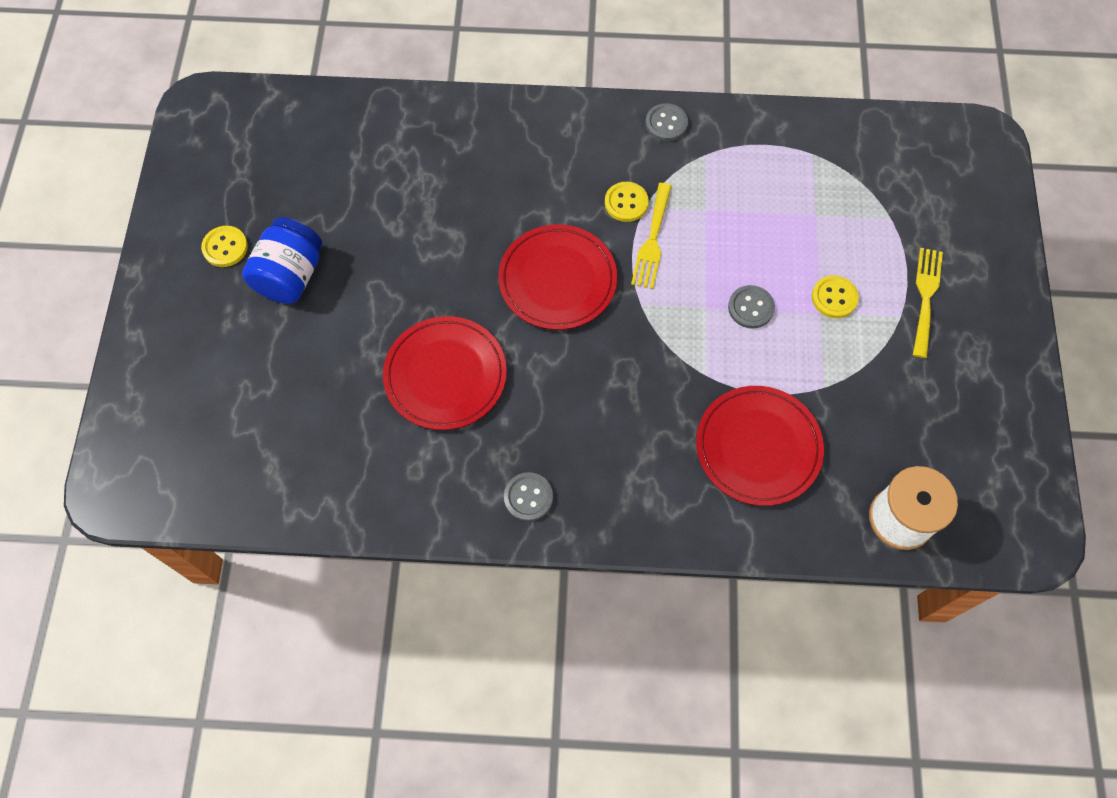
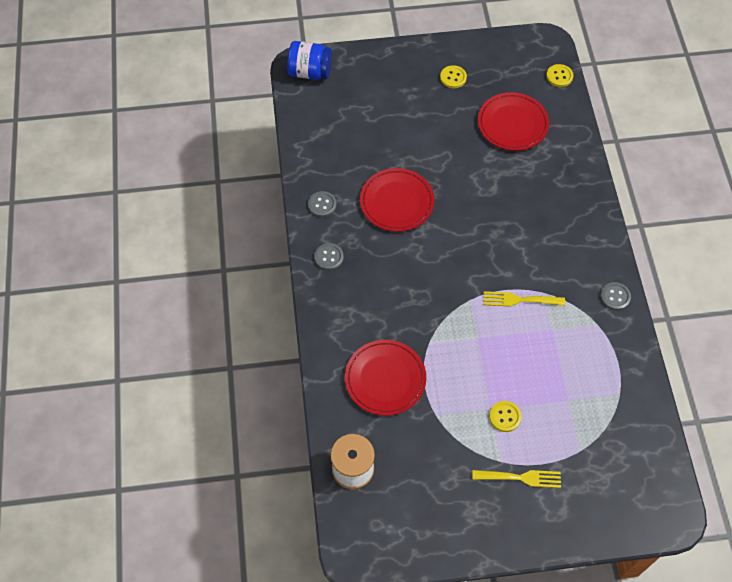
camera: 80 degrees right, 5 degrees down
blue jar [242,217,322,304] -> blue jar moved to [287,41,332,80]
red plate [498,224,617,330] -> red plate moved to [478,92,549,151]
yellow button [605,182,649,222] -> yellow button moved to [546,64,573,87]
grey button [728,285,775,329] -> grey button moved to [308,191,336,217]

